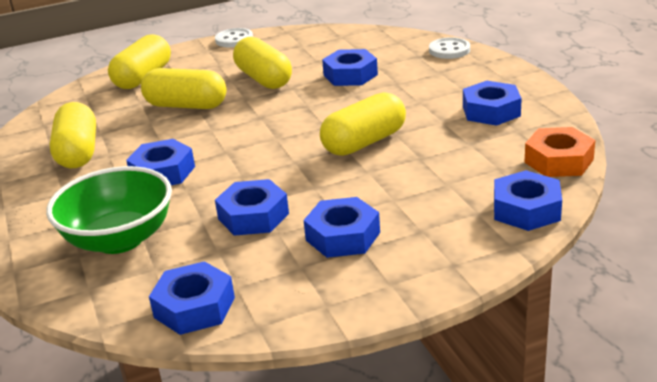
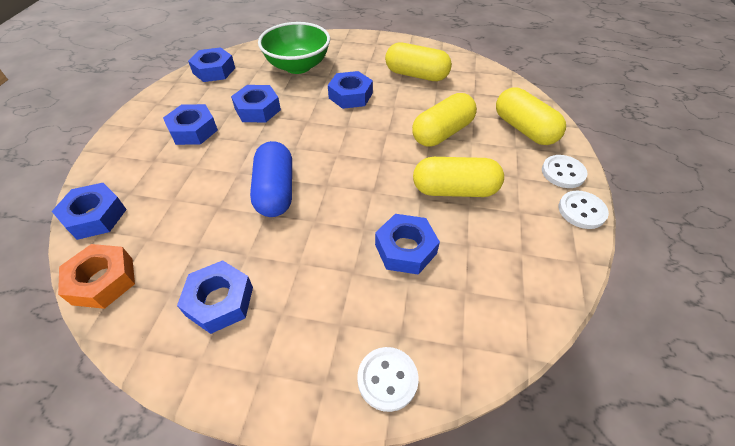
camera: 120 degrees right, 20 degrees up
yellow capsule [320,92,406,156] -> blue capsule [250,141,292,217]
none -> white button [542,155,588,188]

